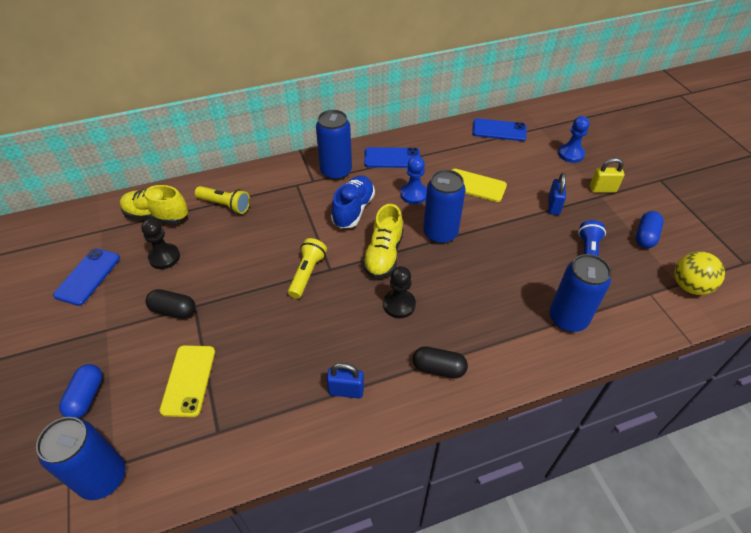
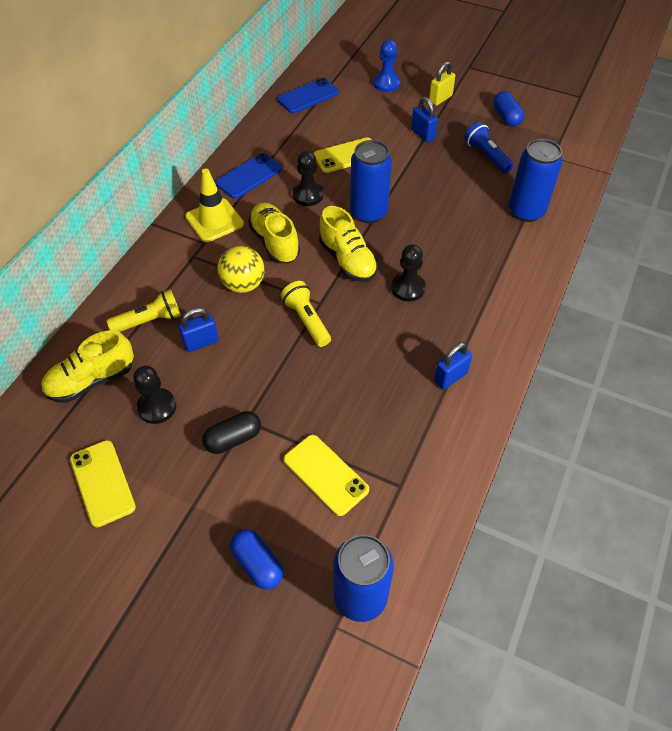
camera: 45 degrees left, 5 degrees up
blue phone [53,248,120,306] -> yellow phone [70,440,136,528]
blue can [316,110,352,180] -> yellow traffic cone [185,168,244,242]
blue shoe [331,175,375,228] -> yellow shoe [248,203,300,263]
blue pawn [400,156,427,204] -> black pawn [293,151,324,206]
black capsule [413,346,468,378] -> none
yellow ball [674,251,725,295] -> yellow ball moved to [218,246,265,293]
none -> blue padlock [178,308,219,352]

